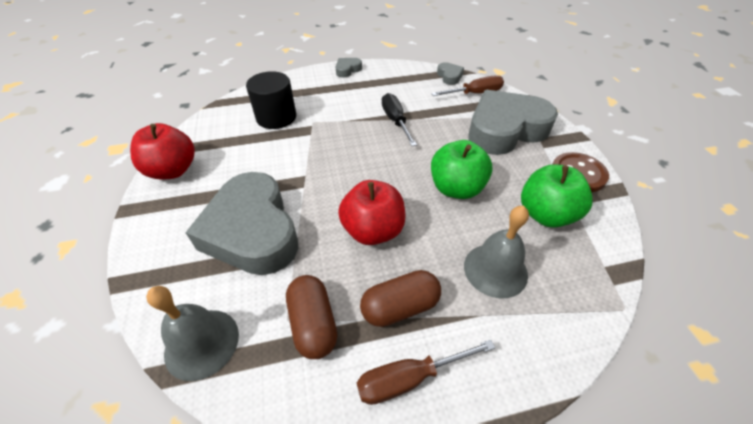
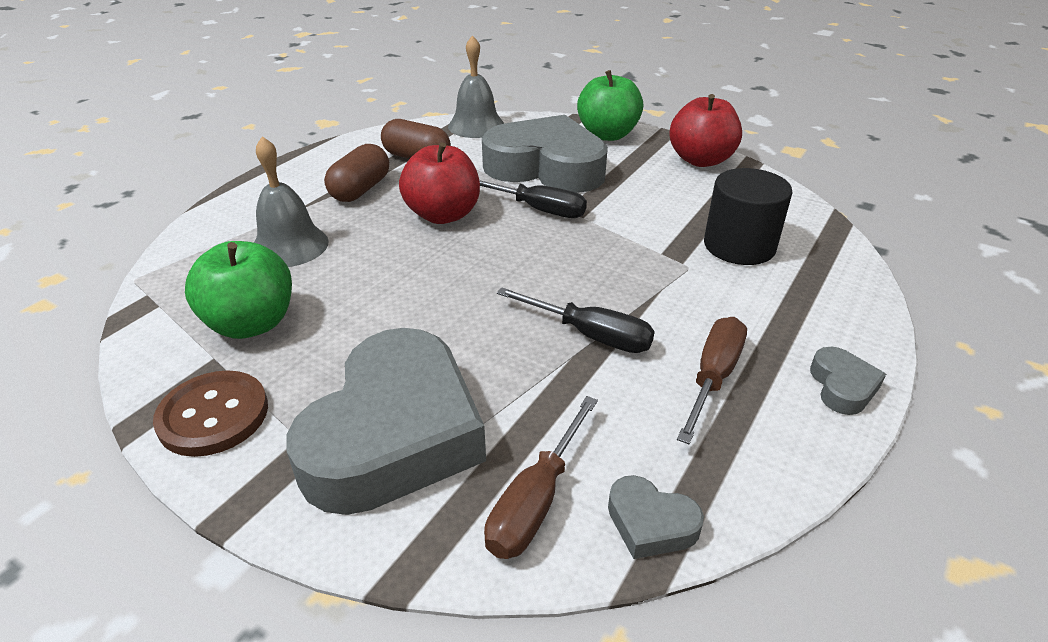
camera: 135 degrees right, 10 degrees down
brown screwdriver [357,340,495,405] -> brown screwdriver moved to [677,317,747,444]
green apple [431,140,493,199] -> green apple moved to [577,70,643,141]
none -> black screwdriver [479,180,587,218]

